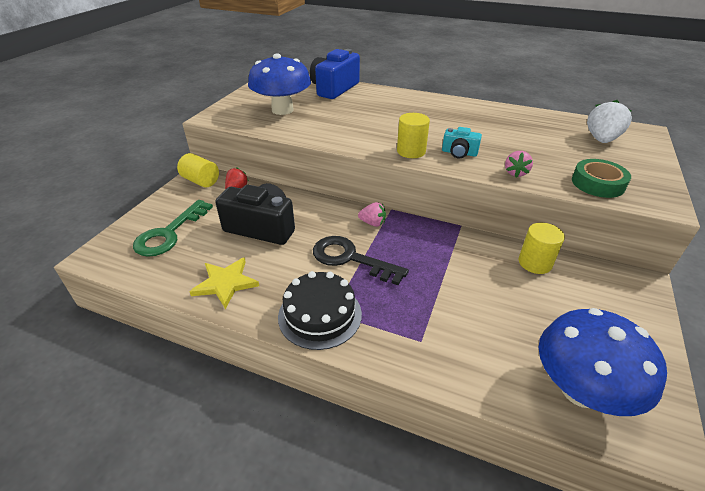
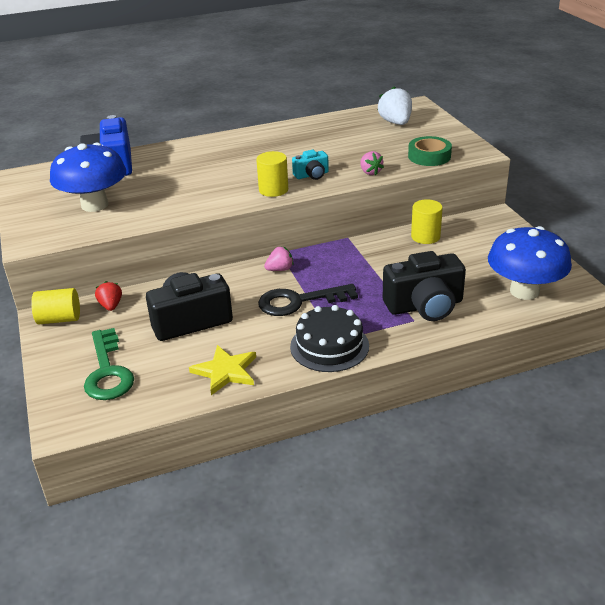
camera: 40 degrees left, 5 degrees down
none -> black camera [383,251,466,321]

